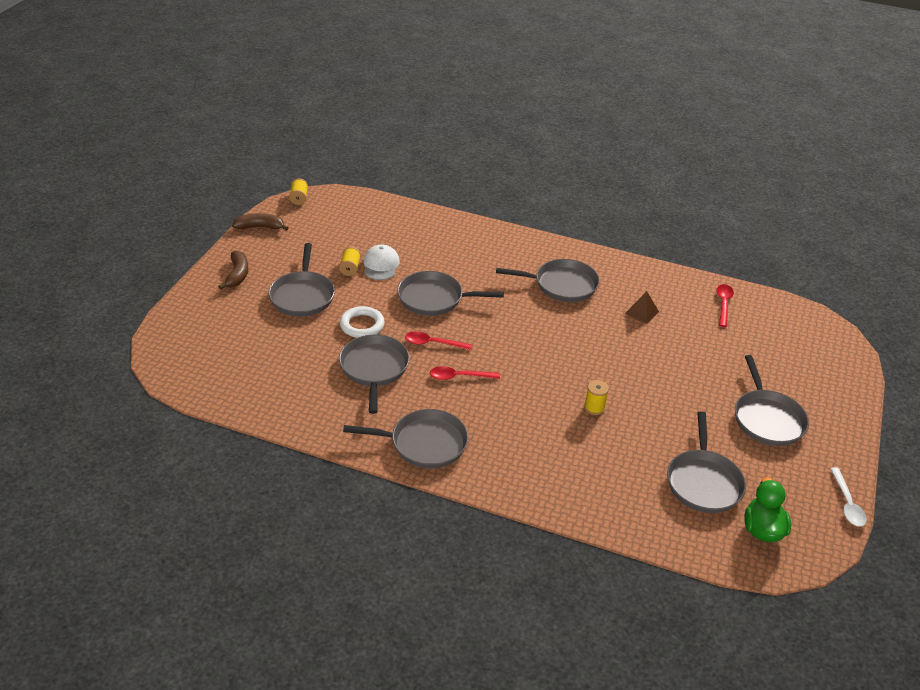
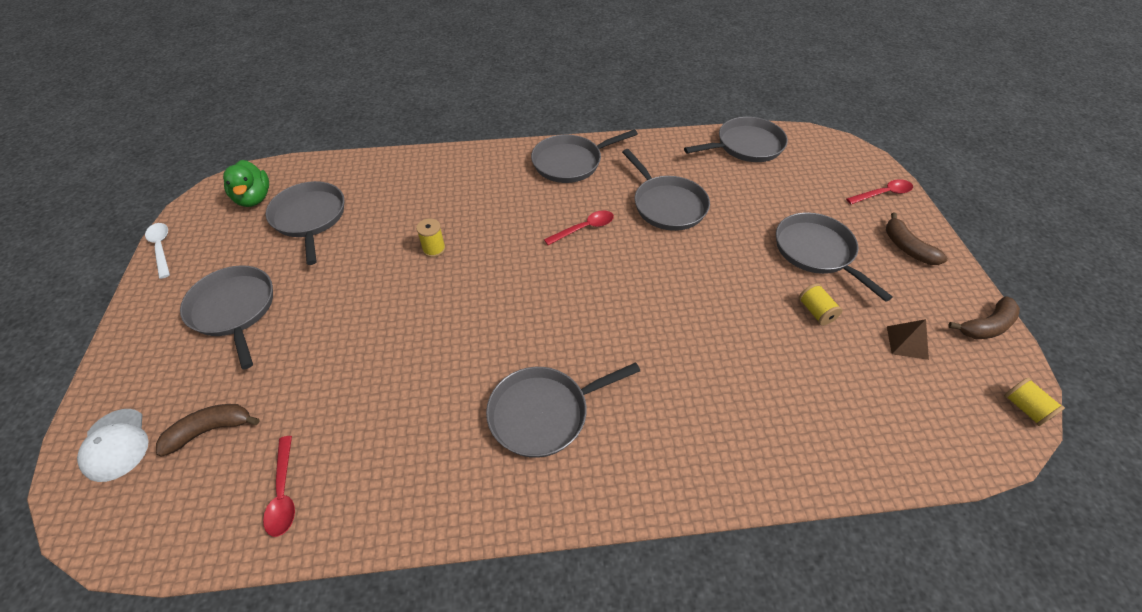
camera: 155 degrees right, 10 degrees up
white ring [340,306,385,338] -> none
white cap [364,245,400,280] -> white cap moved to [77,409,149,482]
grey pan [397,271,504,316] -> grey pan moved to [684,117,788,162]
red spoon [405,331,472,350] -> red spoon moved to [846,179,913,204]
brown pyramid [625,291,659,324] -> brown pyramid moved to [887,319,929,360]
none -> brown banana [156,404,259,457]

